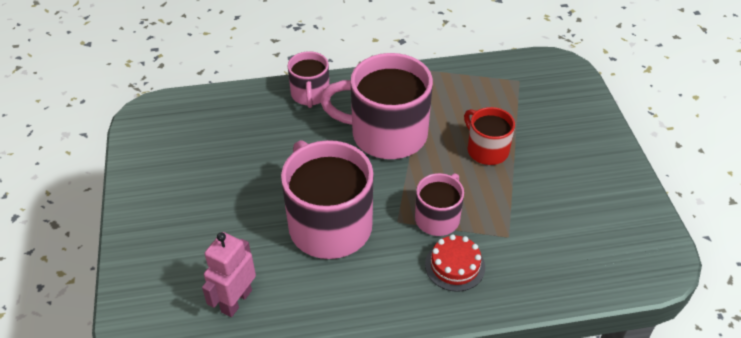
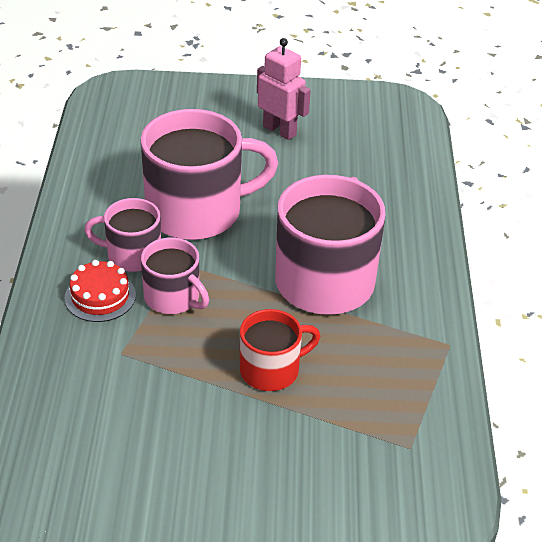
camera: 100 degrees right, 5 degrees down
pink robot [202,232,256,317] -> pink robot moved to [257,38,311,140]
pink mug [288,51,329,108] -> pink mug moved to [84,198,161,272]

